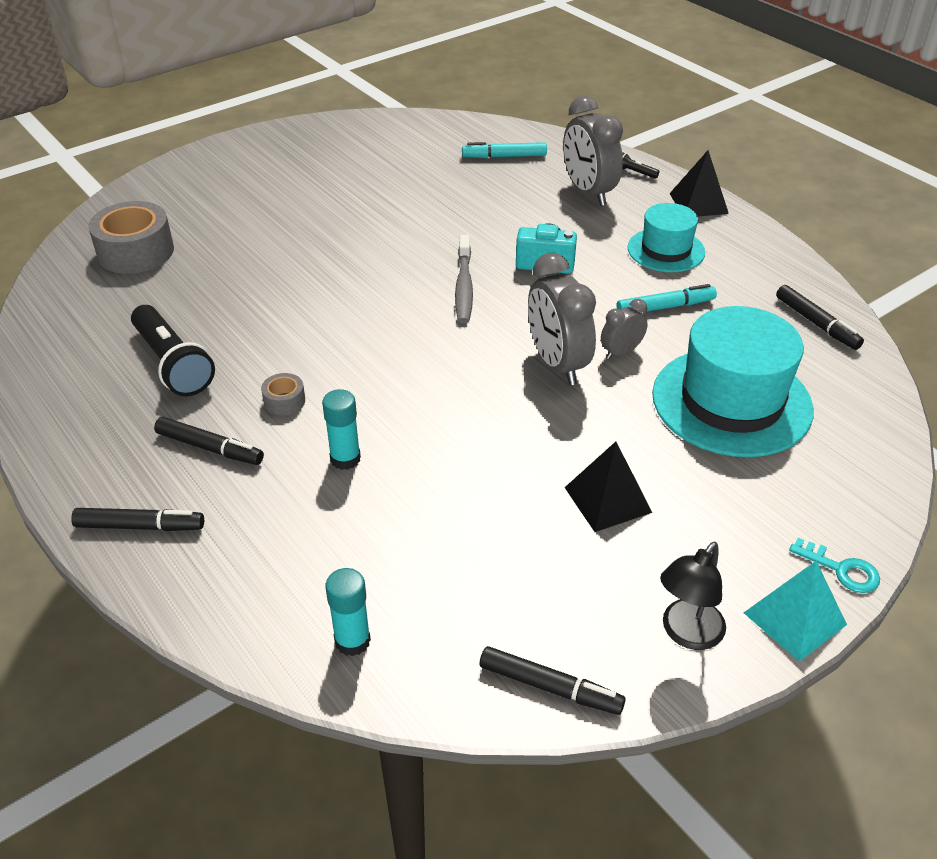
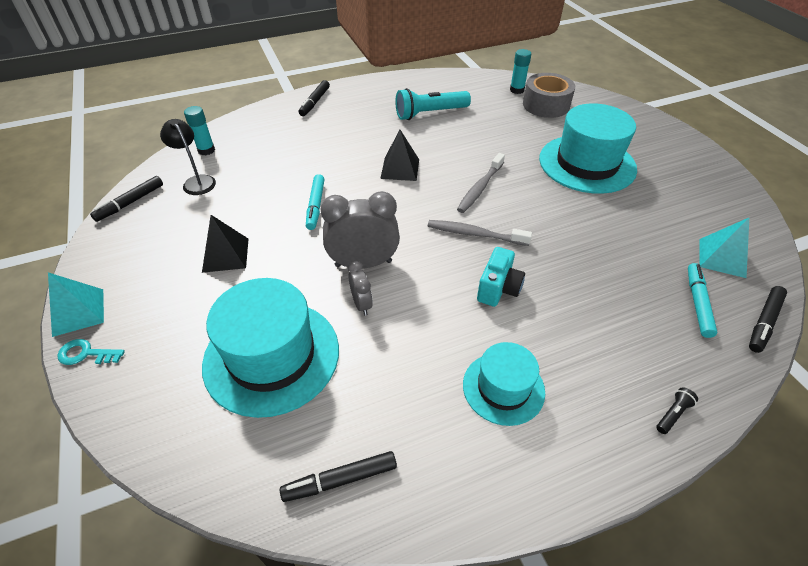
camera: 105 degrees right, 5 degrees up
black flashlight [131,305,215,396] -> turquoise flashlight [395,88,471,120]
black marker [154,417,264,465] -> black marker moved to [749,286,787,353]
grey tape [261,373,305,415] -> none
turquoise glue stick [322,389,361,470] -> turquoise glue stick moved to [510,49,531,94]
grey clock [563,96,623,206] -> none
turquoise marker [617,284,717,313] -> turquoise marker moved to [306,174,325,230]
black lamp [660,542,726,650] -> black lamp moved to [160,119,216,195]
black pyramid [669,150,729,217] -> black pyramid moved to [380,130,419,181]
turquoise key [789,538,880,593] -> turquoise key turned 45 degrees clockwise [57,339,125,365]
none -> grey toothbrush [457,153,505,213]
none -> turquoise hat [539,103,637,194]
none -> turquoise pyramid [700,218,749,278]

